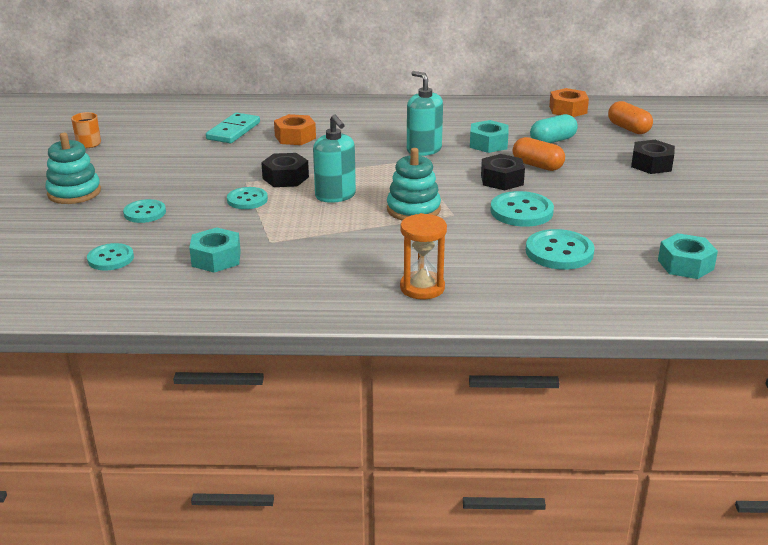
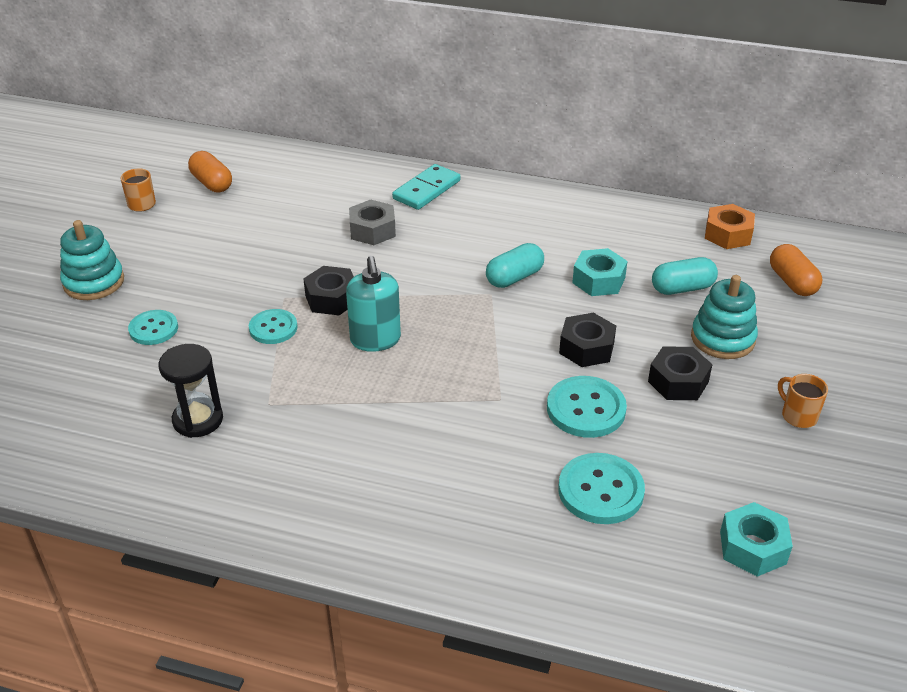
camera: 15 degrees right, 10 degrees up
turquoise button [87,243,134,270] -> none
turquoise nut [189,227,241,273] -> black hourglass [158,344,223,438]
turquoise domino [206,113,260,143] -> turquoise domino moved to [392,164,460,210]
orange nut [274,114,316,145] -> grey nut [349,200,396,245]
turquoise stacking toy [387,148,441,221] -> turquoise stacking toy moved to [691,275,758,359]
orange hourglass [400,213,447,300] -> none
turquoise soap dispenser [407,71,443,156] -> turquoise capsule [486,243,544,288]
orange capsule [513,137,565,171] -> orange capsule moved to [188,151,232,192]
black nut [631,140,675,174] -> black nut moved to [648,346,713,400]
none -> orange mug [778,374,828,428]

